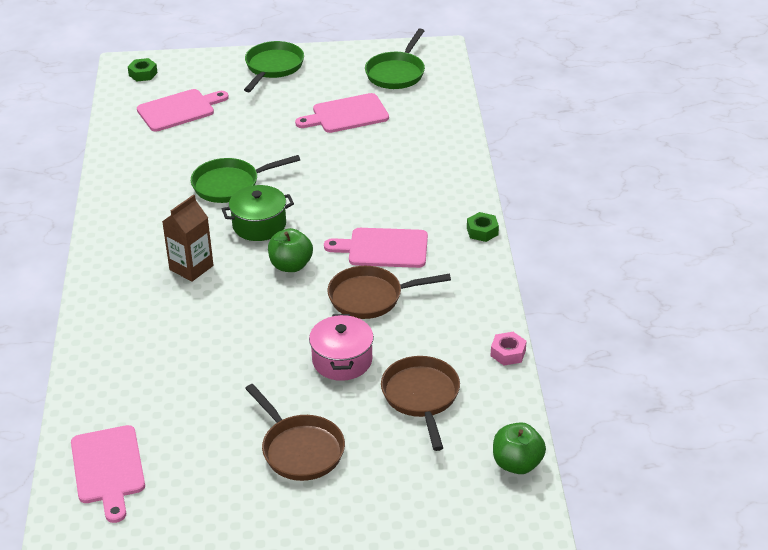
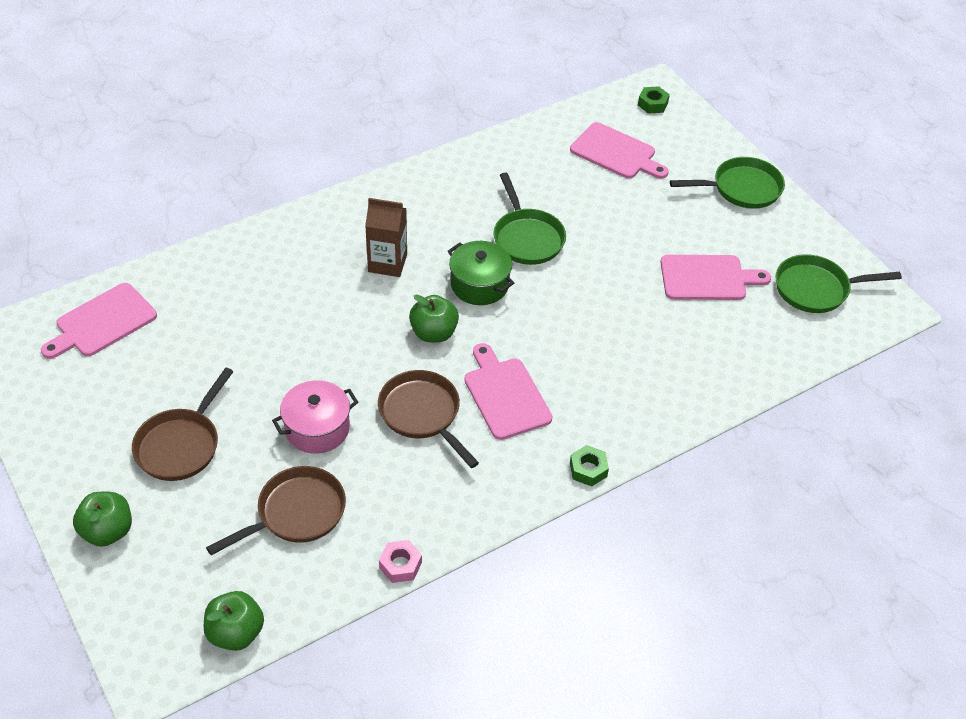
camera: 60 degrees right, 10 degrees up
green pan [191,155,300,203] -> green pan turned 150 degrees counterclockwise [493,173,566,265]
pink cutting board [295,93,389,133] -> pink cutting board turned 135 degrees clockwise [660,255,771,300]
none -> green apple [73,492,132,547]

